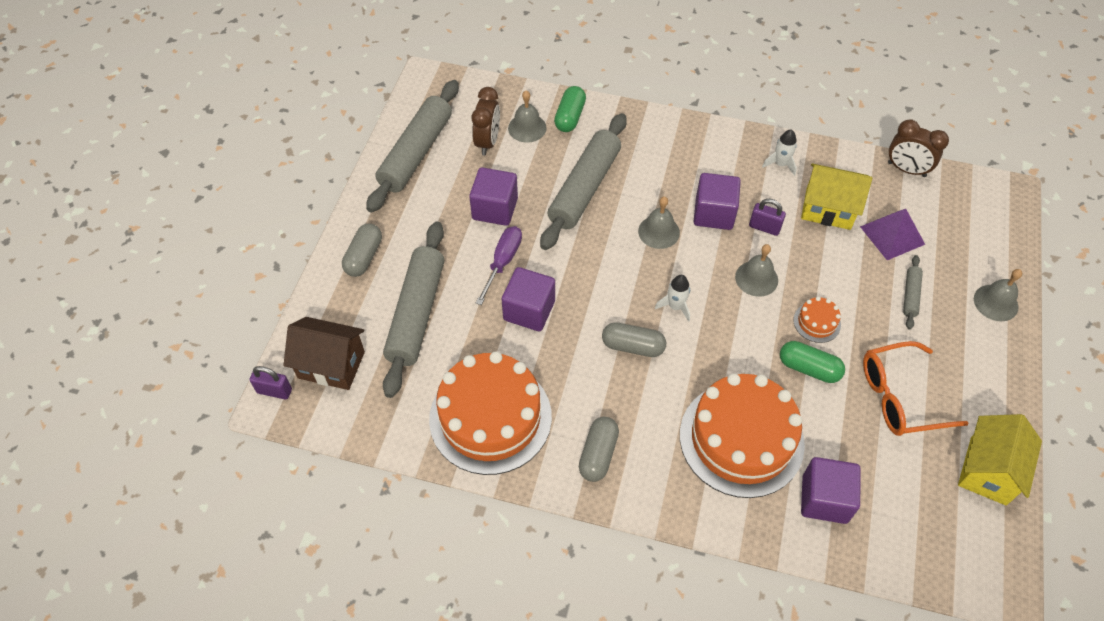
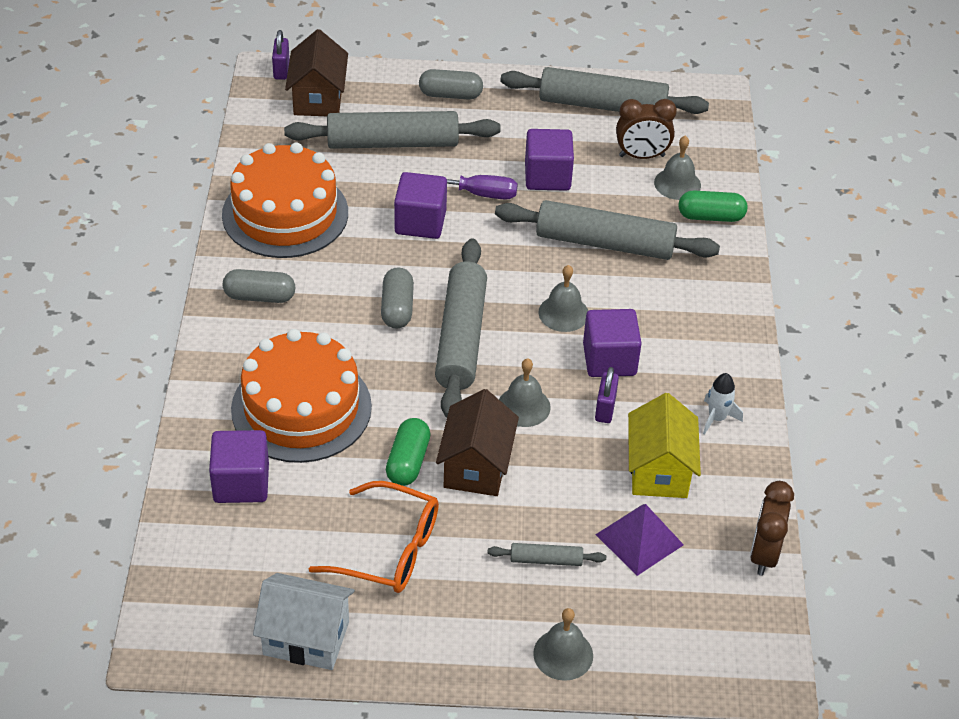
camera: 75 degrees right, 10 degrees down
white rocket [655,275,690,322] -> grey rolling pin [435,239,487,418]
orange cake [793,297,841,343] -> brown house [436,389,519,496]
orange glasses [863,341,969,436] -> orange glasses turned 135 degrees clockwise [309,481,439,593]
yellow house [958,414,1042,505] -> white house [253,573,355,670]

